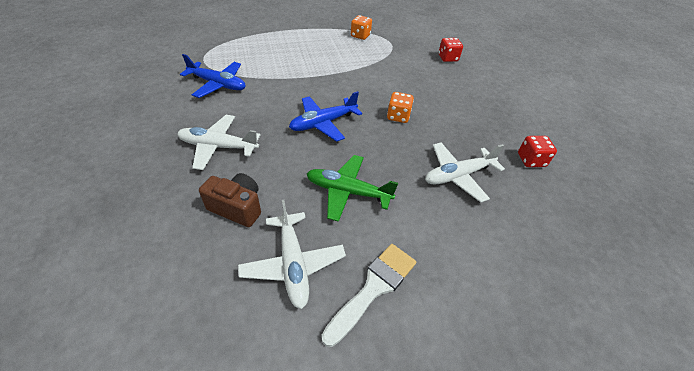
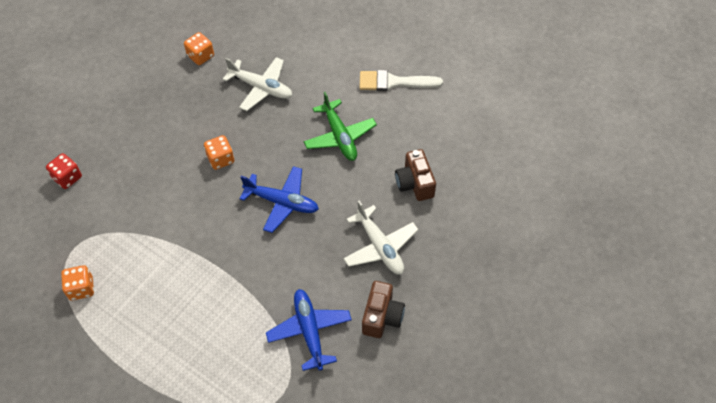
camera: 125 degrees left, 10 degrees up
white plane [238,200,346,309] -> none
red dice [518,136,557,167] -> orange dice [184,32,214,65]
none -> brown camera [362,281,405,338]

